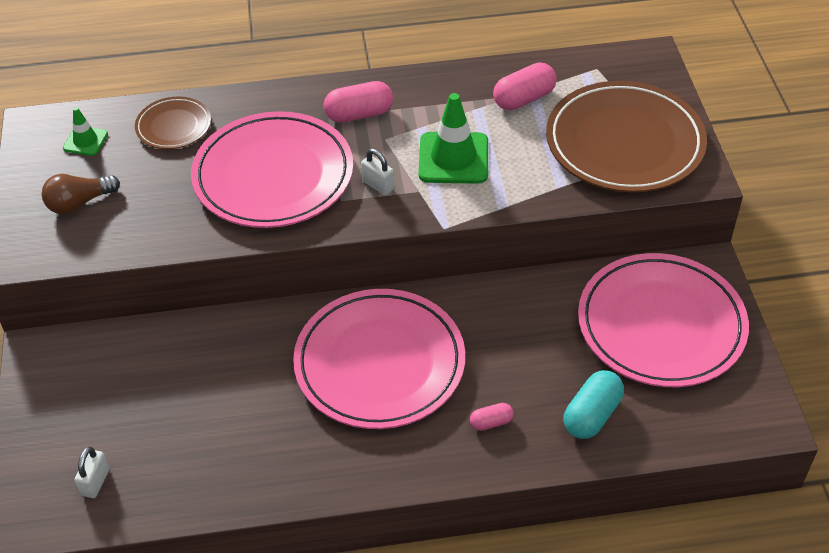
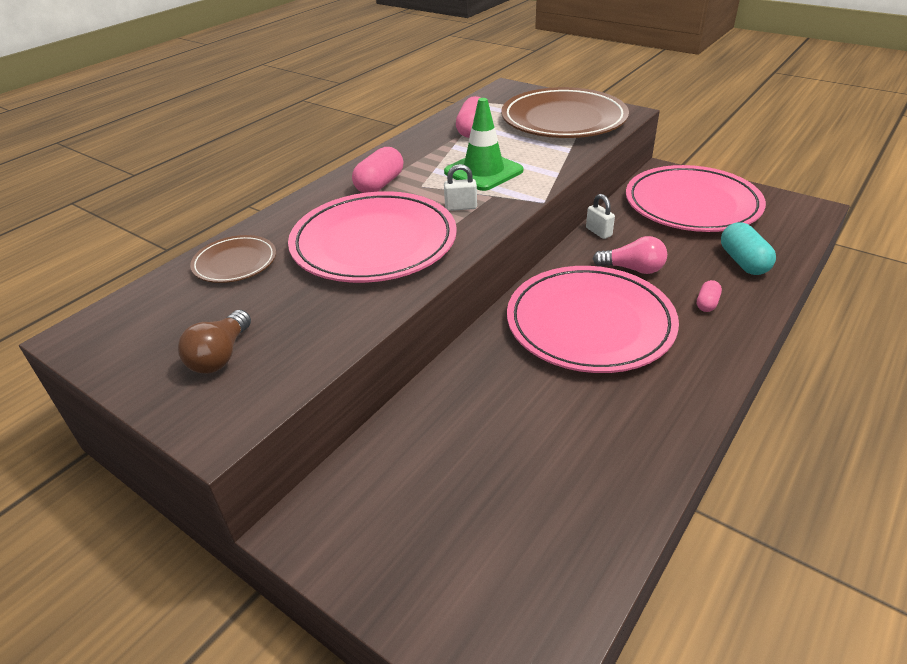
camera: 45 degrees left, 10 degrees down
green traffic cone [63,107,108,156] -> none
white padlock [75,447,109,498] -> white padlock moved to [586,194,615,239]
none -> pink light bulb [593,236,667,274]

